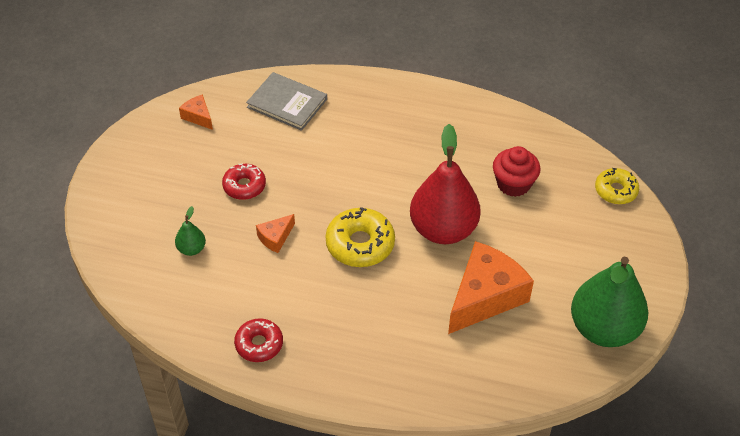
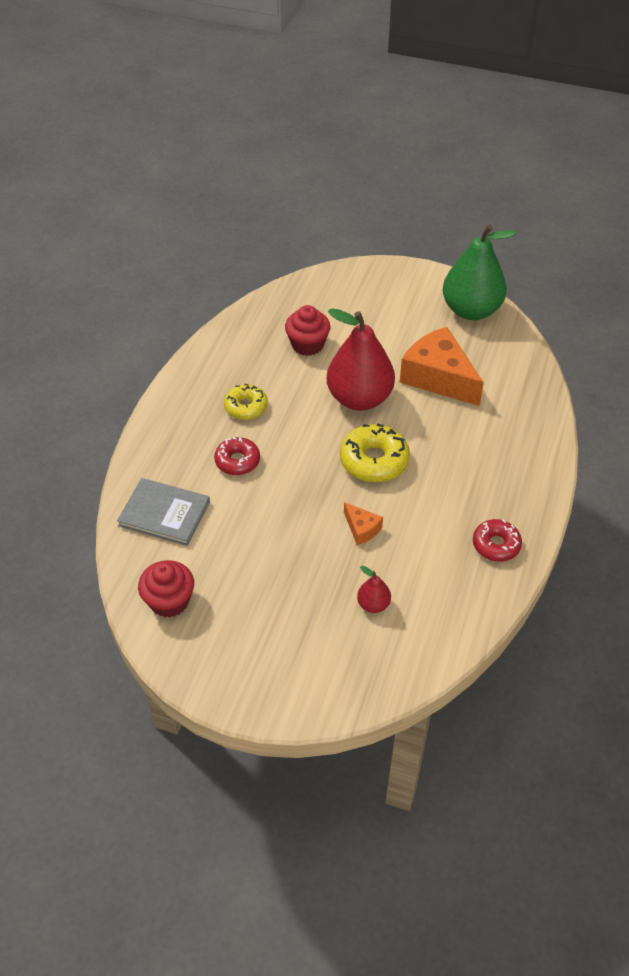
camera: 85 degrees left, 0 degrees up
green pear [175,206,206,256] -> red pear [357,566,391,613]
orange cheese [179,95,213,130] -> red cupcake [138,560,194,618]
red donut [222,164,266,200] -> red donut moved to [214,437,260,475]
grey book [246,72,327,131] -> grey book turned 75 degrees clockwise [117,478,210,546]
yellow donut [595,168,639,204] -> yellow donut moved to [224,384,268,420]

